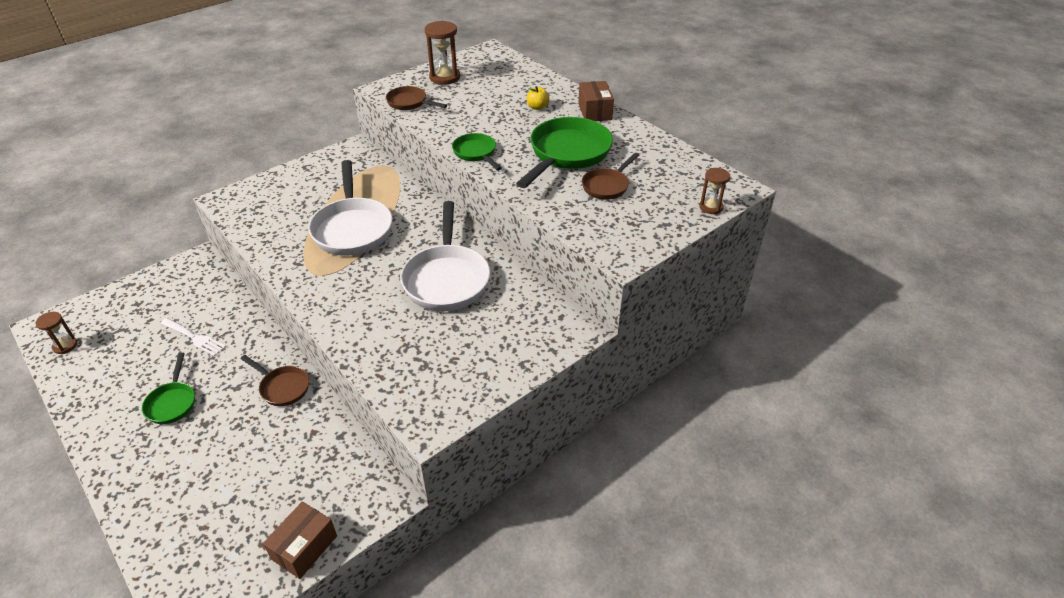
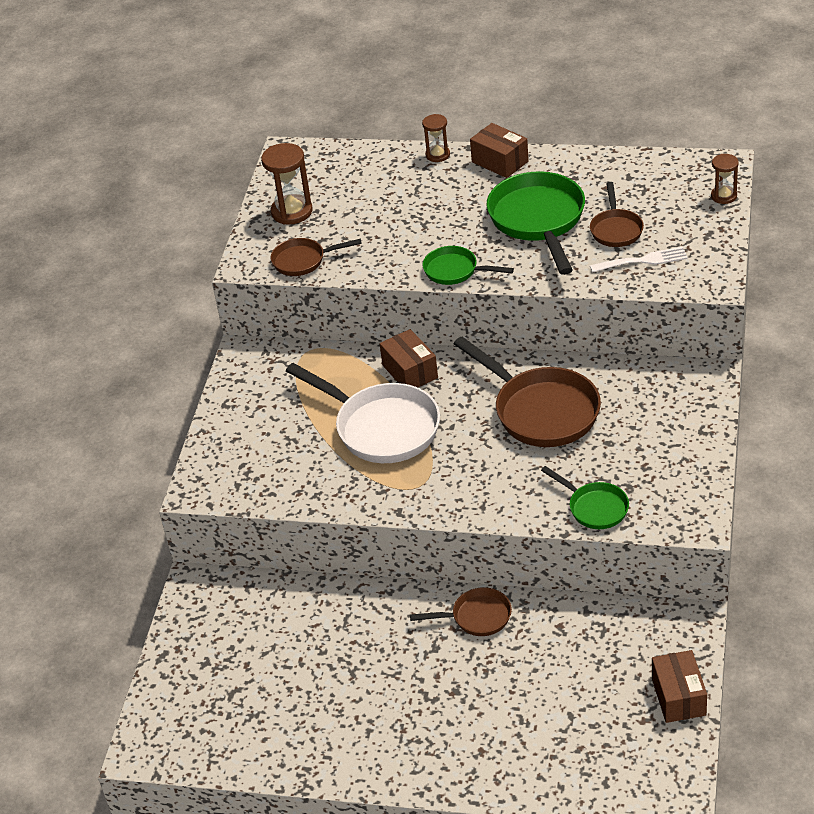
camera: 35 degrees left, 0 degrees up
brown hourglass [36,312,77,354] -> brown hourglass moved to [422,114,450,162]
green pan [142,353,195,424] -> green pan moved to [541,466,629,529]
white fork [160,318,226,356] -> white fork moved to [590,247,688,273]
white pan [400,201,490,311] -> brown pan [454,337,601,447]
yellow apple [527,86,549,110] -> none
none -> brown box [380,329,438,387]

